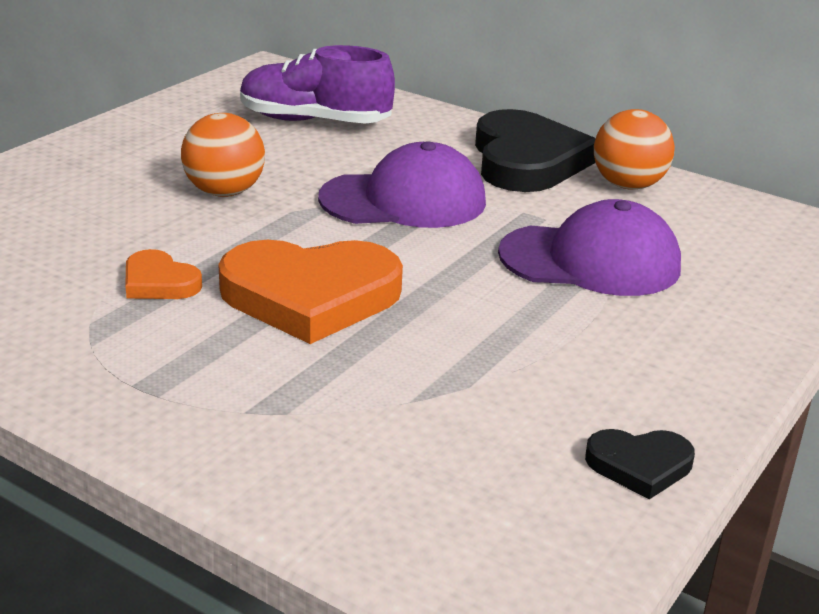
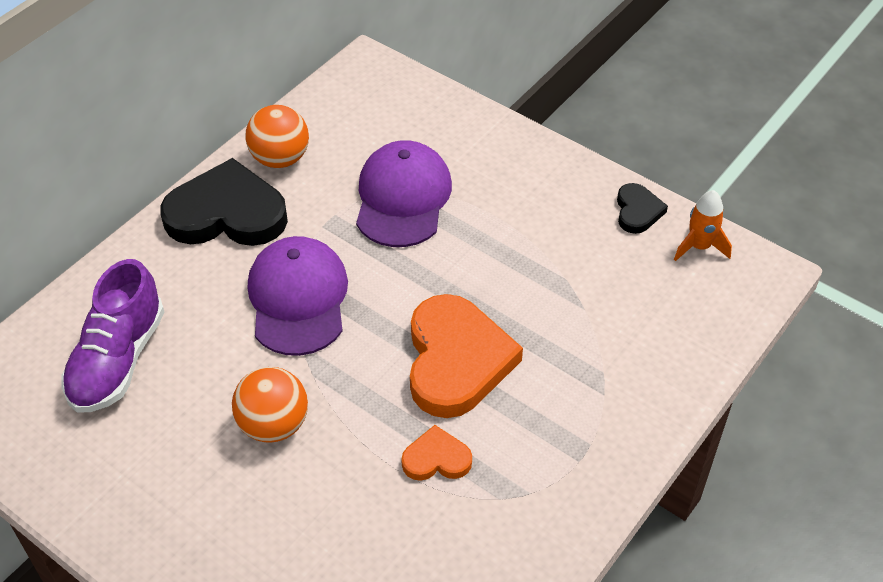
camera: 85 degrees left, 20 degrees up
orange heart [125,249,202,299] -> orange heart turned 135 degrees counterclockwise [401,425,472,481]
none -> orange rocket [674,190,732,261]

